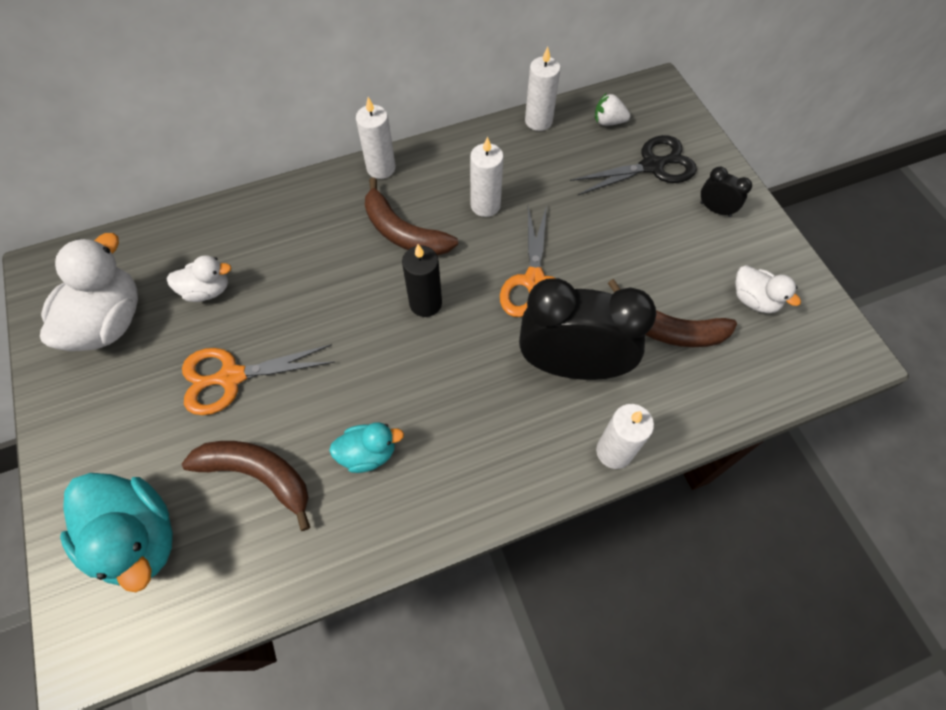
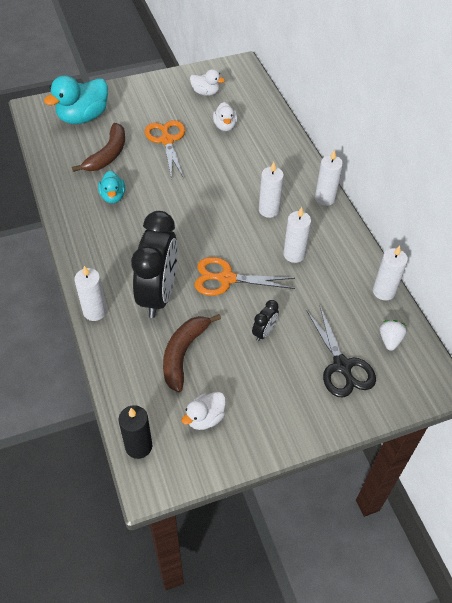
camera: 90 degrees right, 10 degrees down
white duck [40,233,138,351] -> white duck [190,69,225,96], size x0.55
brown banana [365,177,458,255] -> white candle [259,162,284,218]
black candle [402,244,442,317] -> black candle moved to [119,405,152,459]
black clock [700,167,752,217] -> black clock moved to [252,300,279,342]

